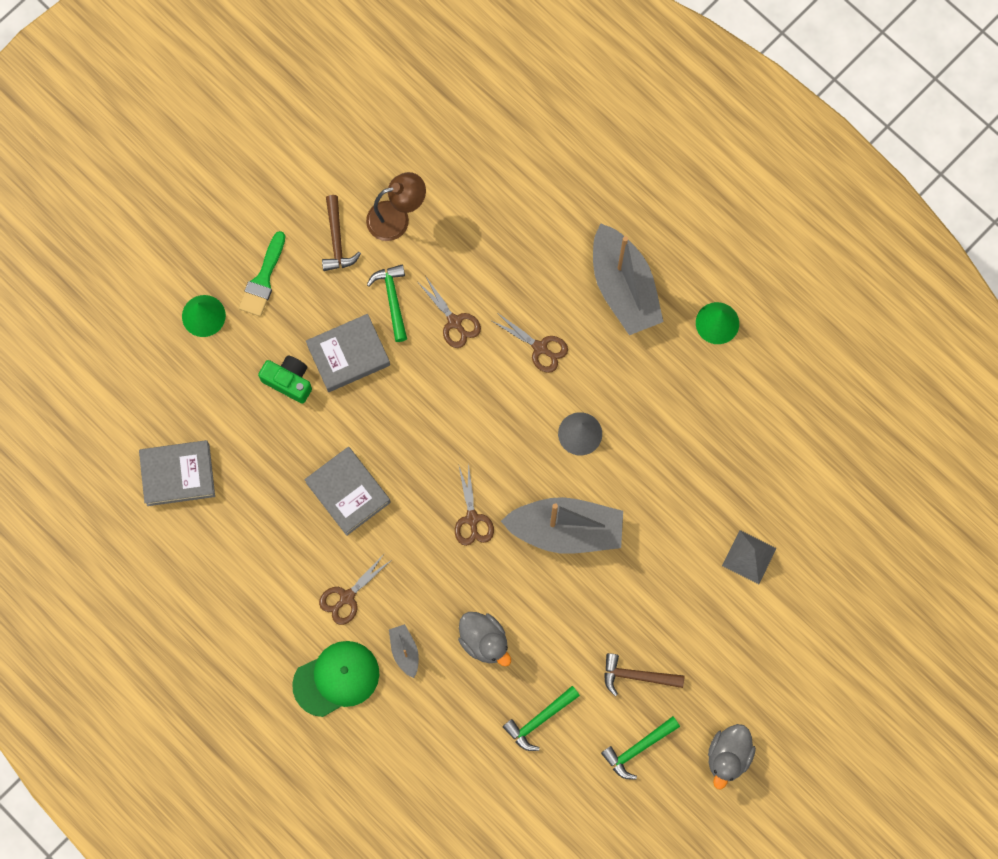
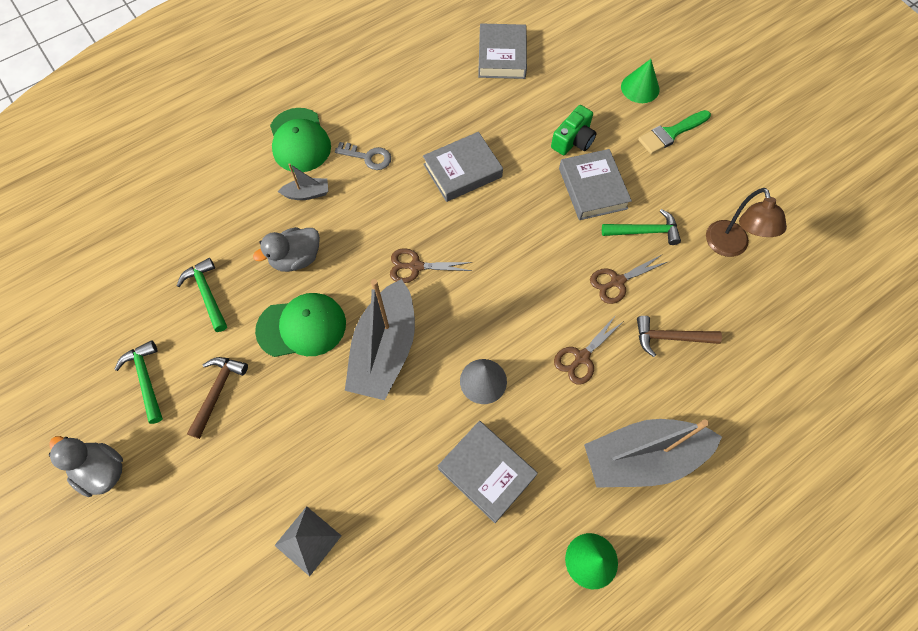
camera: 100 degrees right, 10 degrees down
green brush [239,231,285,317] -> green brush turned 60 degrees counterclockwise [638,110,711,154]
brown scissors [319,553,390,625] -> grey key [335,142,391,170]
brown hammer [322,195,361,271] -> brown hammer moved to [637,316,722,357]
none -> green cap [255,293,346,357]
none -> grey book [438,421,538,523]

